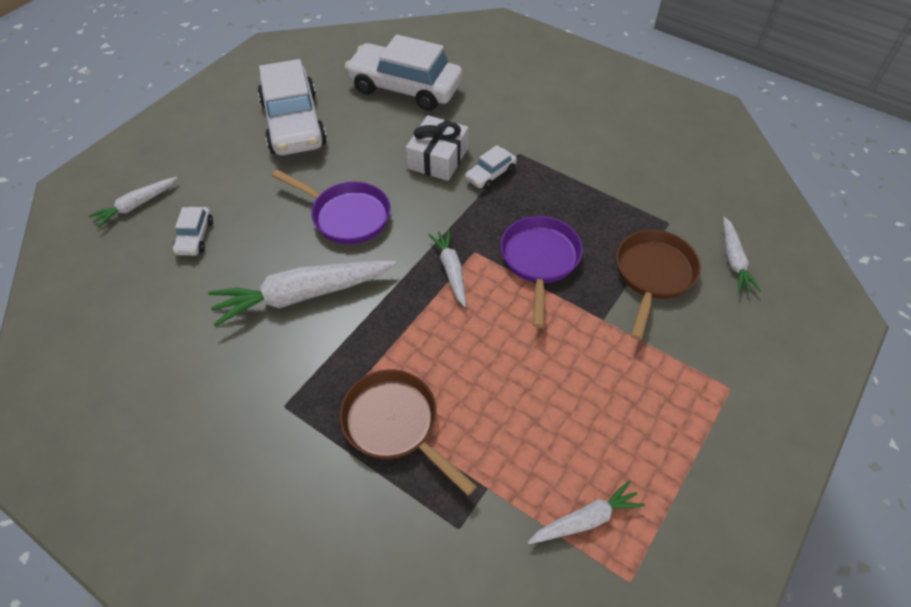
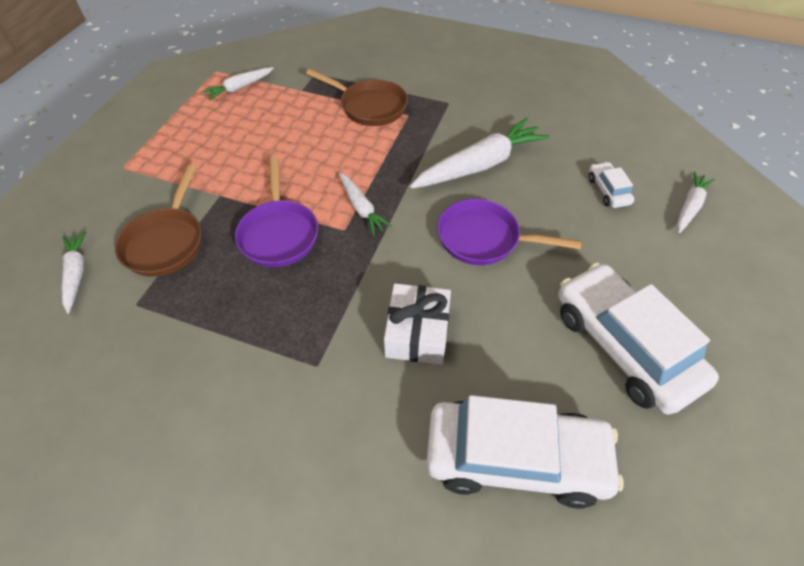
camera: 165 degrees right, 0 degrees up
white car [465,145,517,189] -> none

